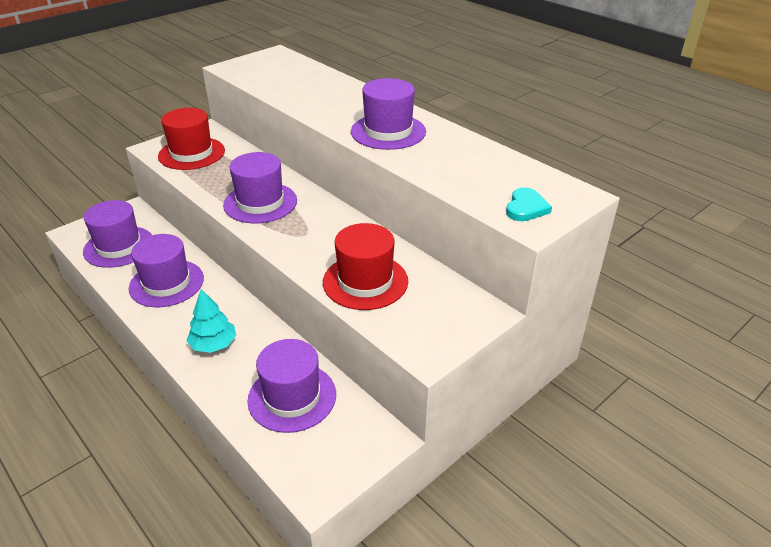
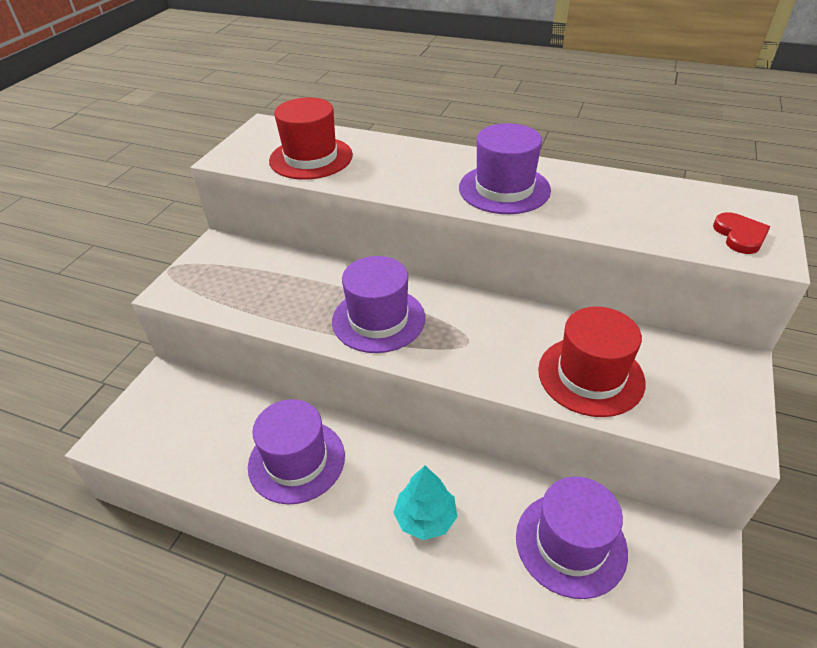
camera: 25 degrees left, 5 degrees up
purple hat [83,200,152,268] -> none
red hat [158,108,225,170] -> red hat moved to [269,97,353,180]
turquoise heart [506,187,552,221] -> red heart [713,212,770,254]

